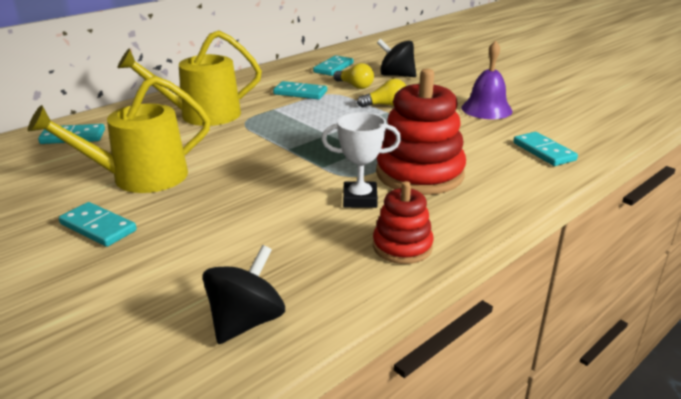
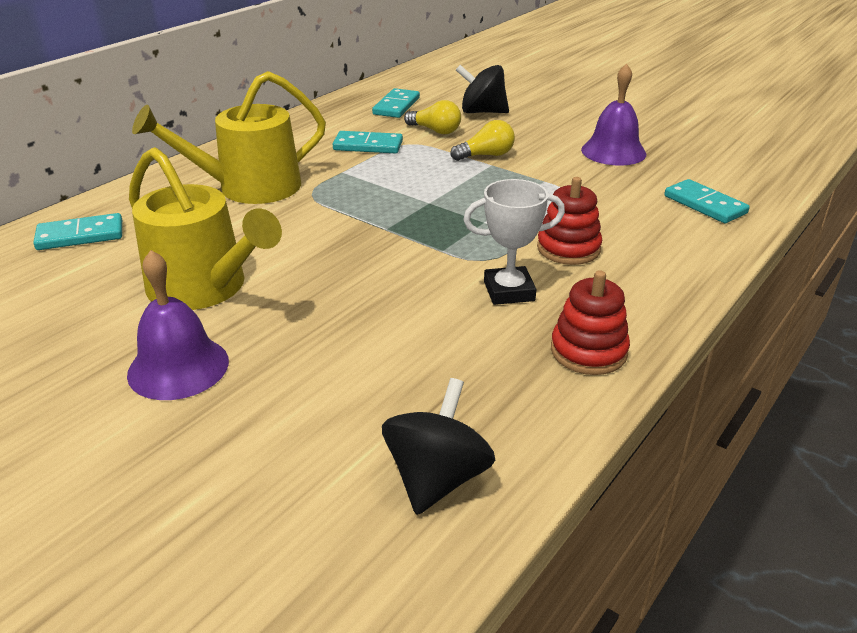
camera: 10 degrees left, 5 degrees up
yellow watering can [28,76,210,193] -> yellow watering can turned 105 degrees counterclockwise [129,147,282,310]
turquoise domino [59,202,137,247] -> purple bell [127,250,229,400]
red stacking toy [376,68,466,195] -> red stacking toy [537,177,602,265], size x0.56

